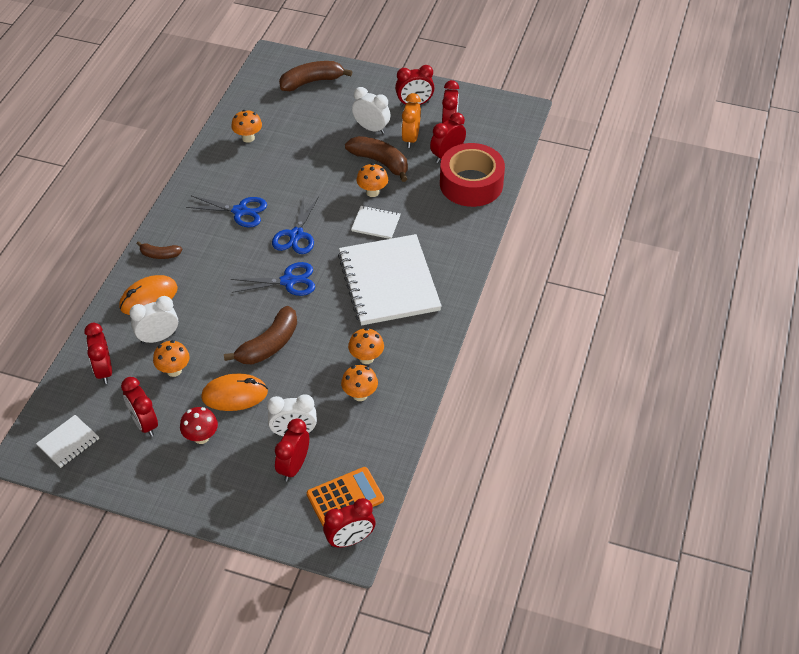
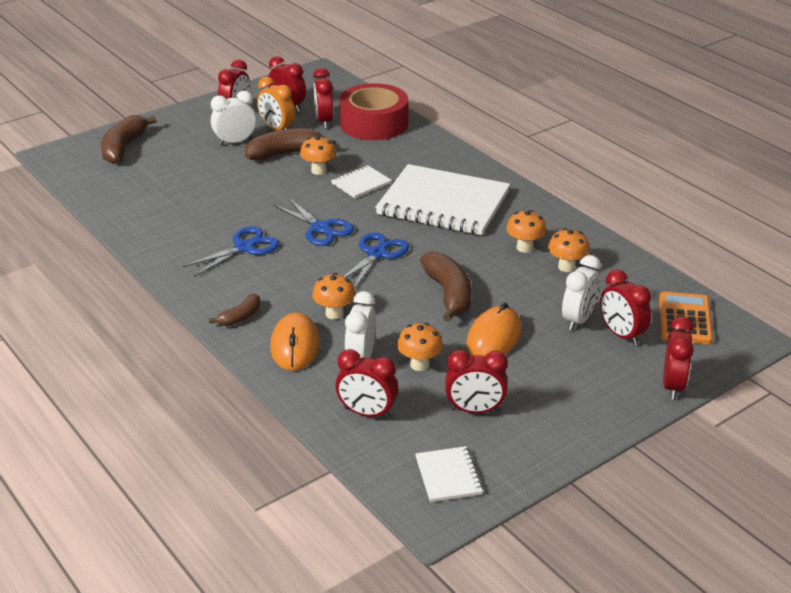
camera: 55 degrees left, 15 degrees down
red mushroom [180,407,218,444] -> none
orange mushroom [231,110,262,143] -> orange mushroom moved to [312,273,356,319]
red clock [323,498,376,548] -> red clock moved to [663,317,694,400]

